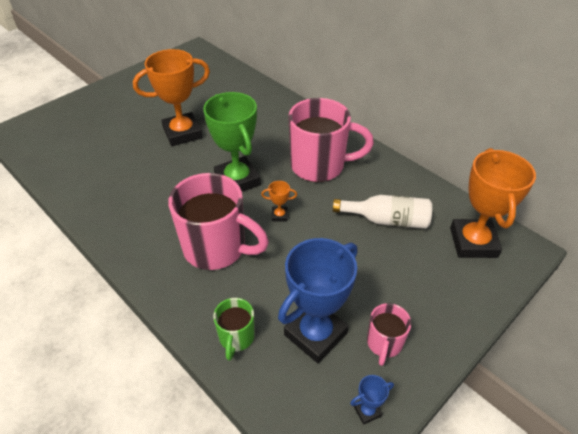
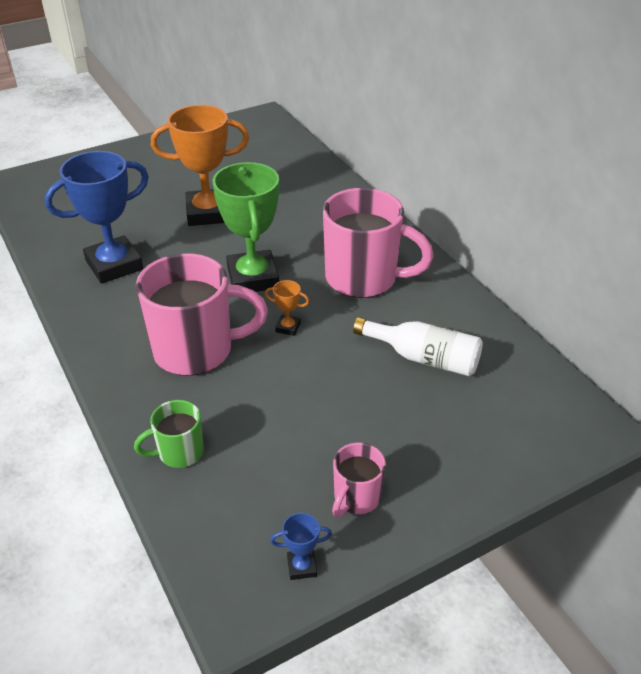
camera: 15 degrees right, 5 degrees down
pink mug [168,173,269,270] -> pink mug turned 45 degrees counterclockwise [136,253,268,376]
green mug [213,298,255,361] -> green mug turned 45 degrees clockwise [134,400,204,468]
blue trophy [278,238,357,363] -> blue trophy moved to [45,151,149,284]
orange trophy [450,148,536,258] -> none

